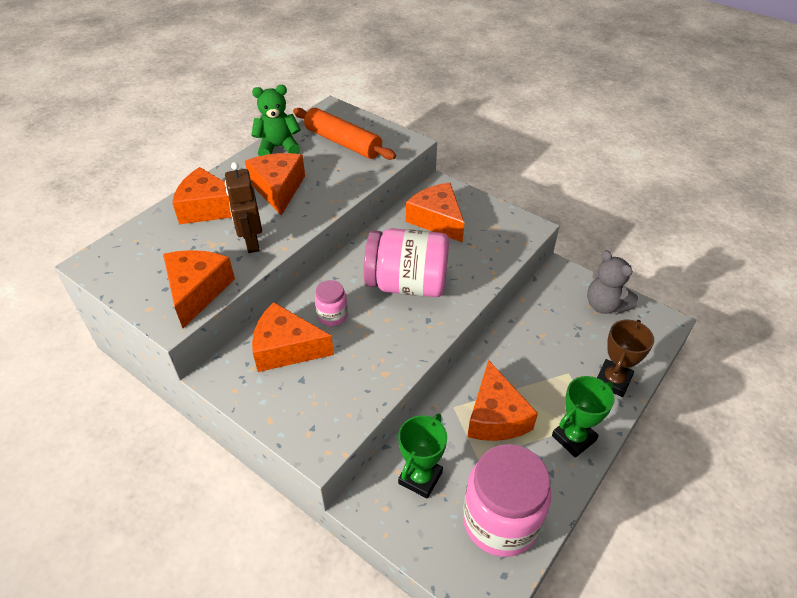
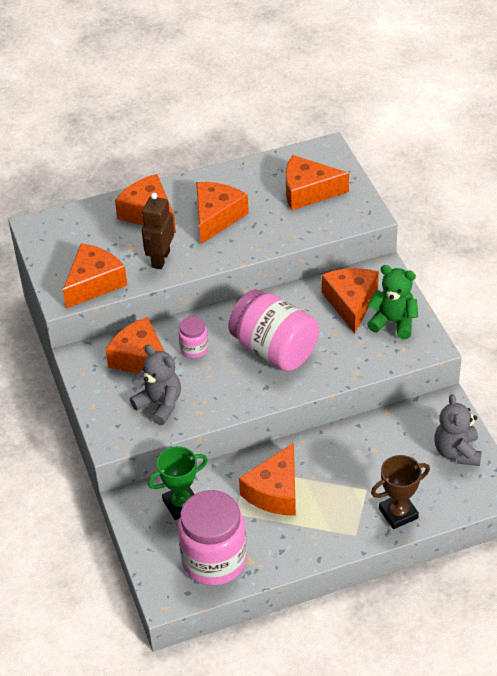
camera: 35 degrees right, 0 degrees up
green teddy bear [251,85,301,156] -> green teddy bear moved to [367,265,418,339]
orange rolling pin [293,108,396,160] -> orange cheese [286,155,349,210]
green trophy [552,376,615,458] -> none
none -> grey teddy bear [130,345,181,425]

